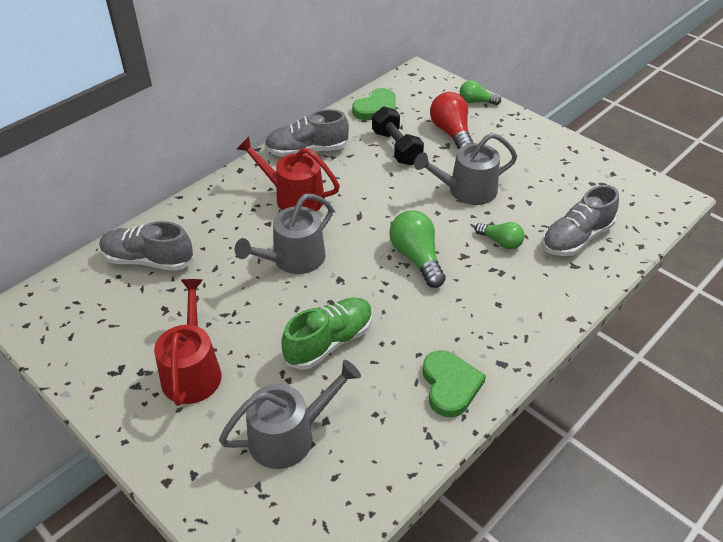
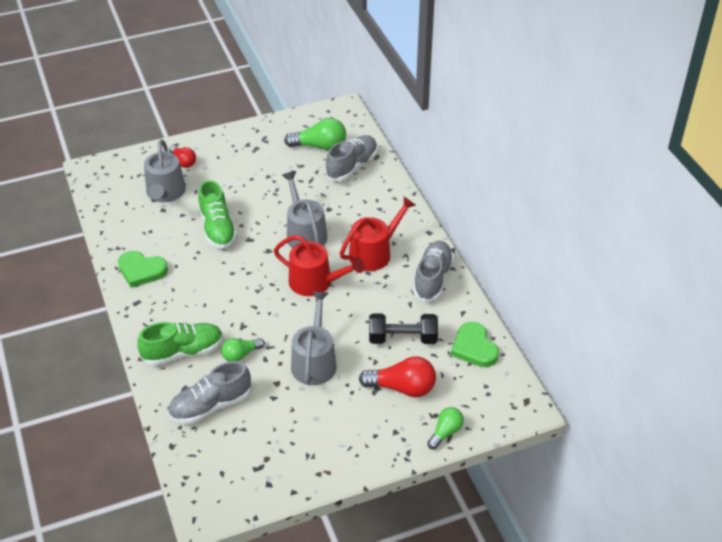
camera: 115 degrees right, 0 degrees up
red watering can [154,279,221,406] -> red watering can moved to [274,235,364,296]
green light bulb [389,211,446,288] -> green light bulb moved to [284,118,346,151]
grey shoe [542,185,619,256] -> grey shoe turned 105 degrees counterclockwise [168,361,251,424]
none -> green shoe [137,322,223,366]
none -> red light bulb [169,145,196,168]

